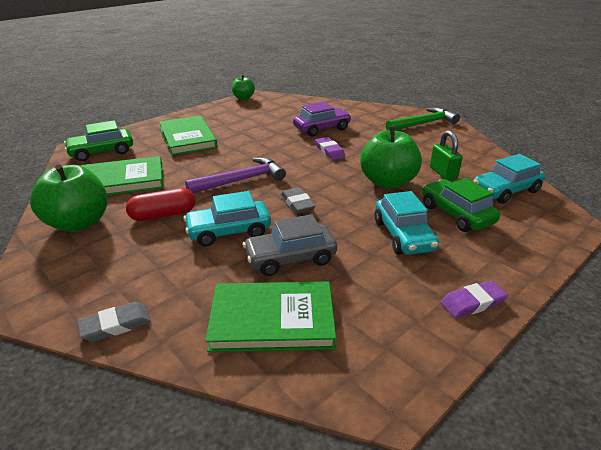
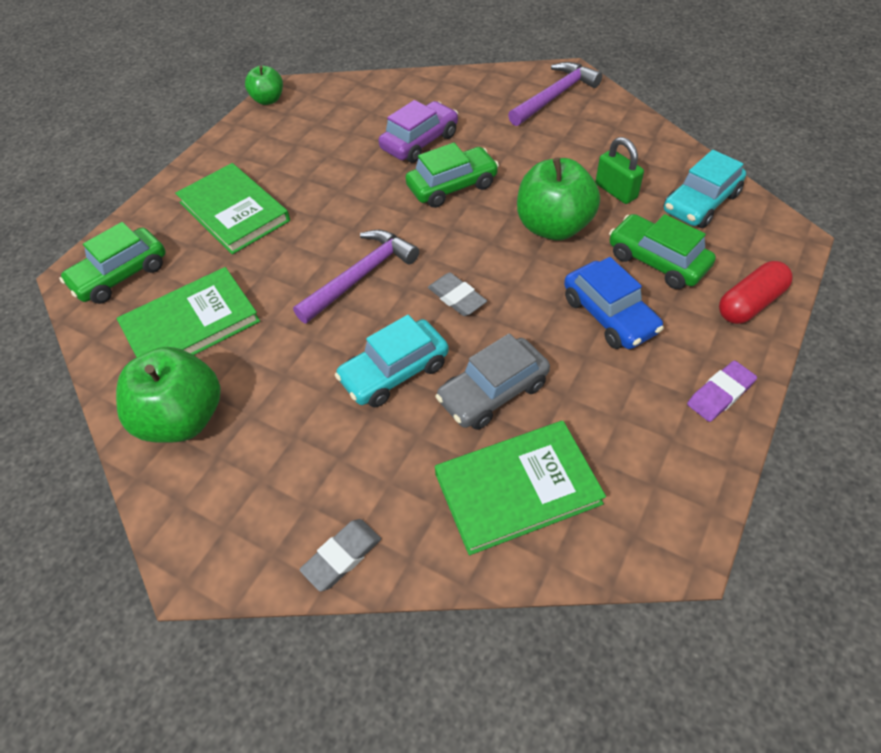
camera: 15 degrees left, 20 degrees up
red capsule [126,188,195,221] -> red capsule moved to [719,261,793,324]
purple eraser [315,137,345,160] -> green car [405,142,499,208]
turquoise car [374,191,439,255] -> blue car [564,257,664,349]
green hammer [386,107,460,131] -> purple hammer [508,62,602,126]

